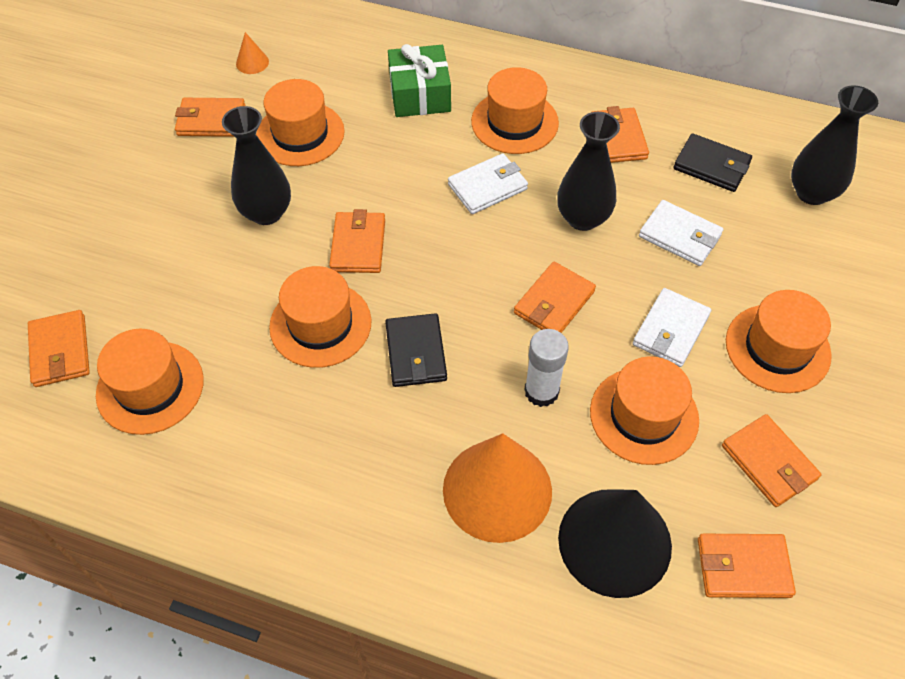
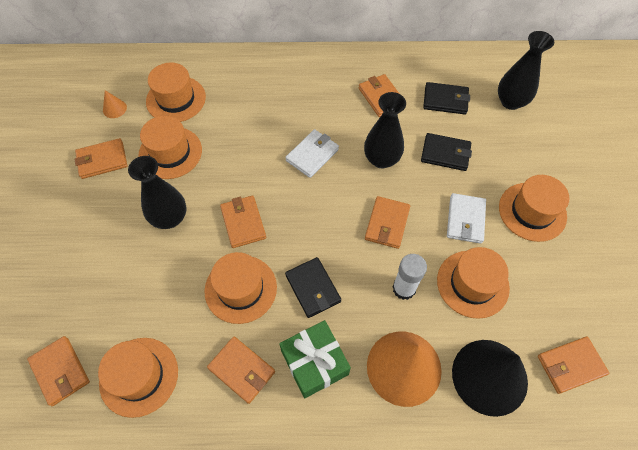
camera: 20 degrees left, 5 degrees up
green gift [388,44,451,117] -> green gift moved to [279,320,351,398]
orange hat [471,67,559,154] -> orange hat moved to [146,63,206,122]
white wallet [639,200,723,266] -> black wallet [421,133,472,171]
orange wallet [722,414,821,507] -> orange wallet moved to [207,337,275,404]

